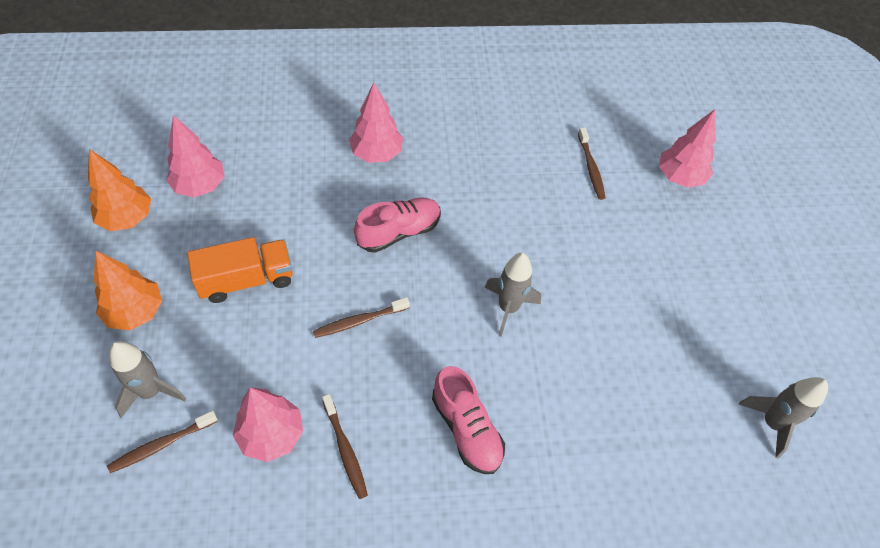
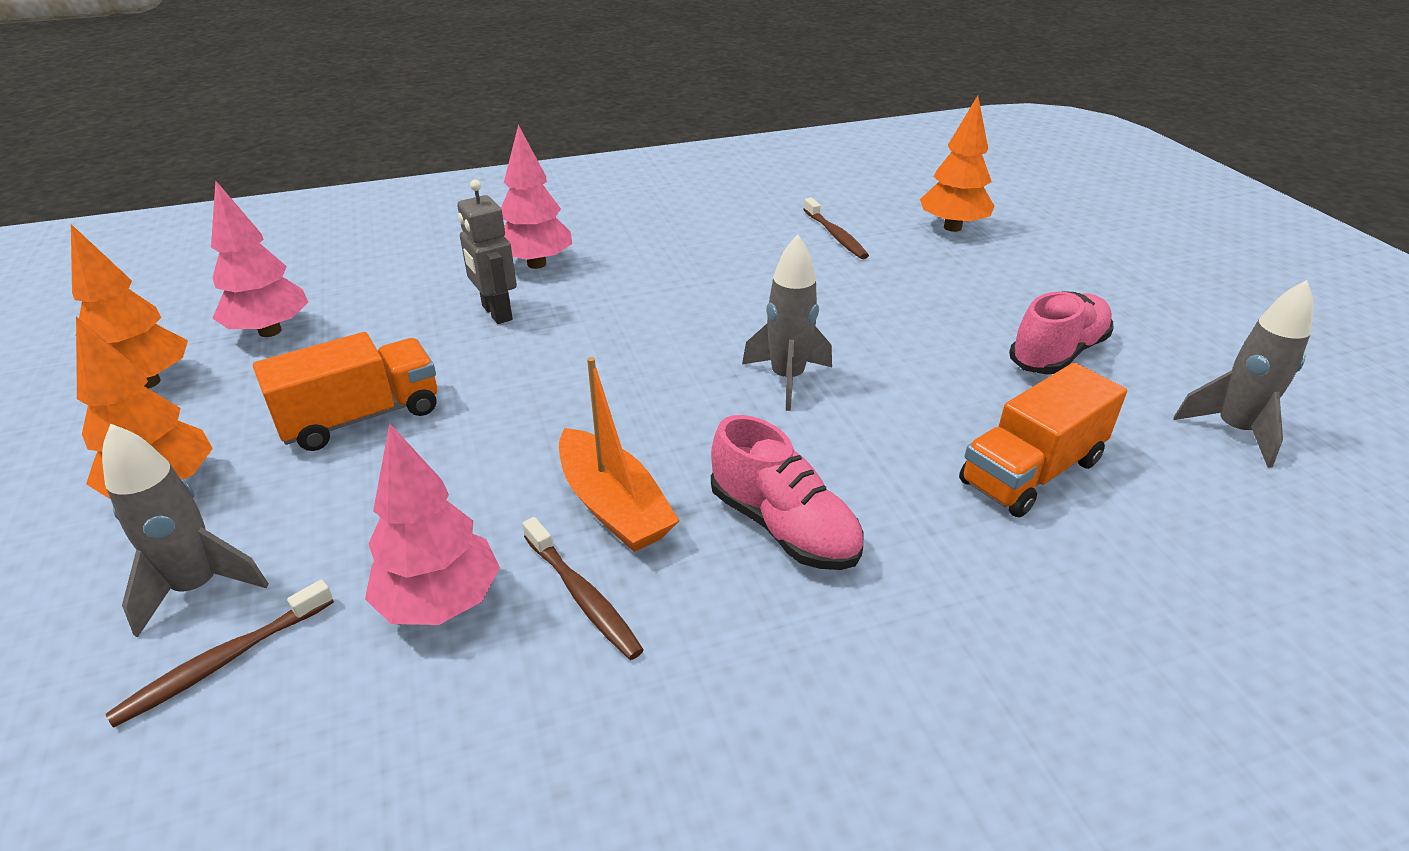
camera: 10 degrees left, 20 degrees down
brown toothbrush [313,297,410,338] -> none
pink shoe [354,198,441,253] -> pink shoe moved to [1009,291,1113,375]
pink tree [659,109,716,188] -> orange tree [920,96,995,232]
none -> grey robot [457,180,517,324]
none -> orange boat [559,357,679,552]
none -> orange truck [959,363,1127,517]

